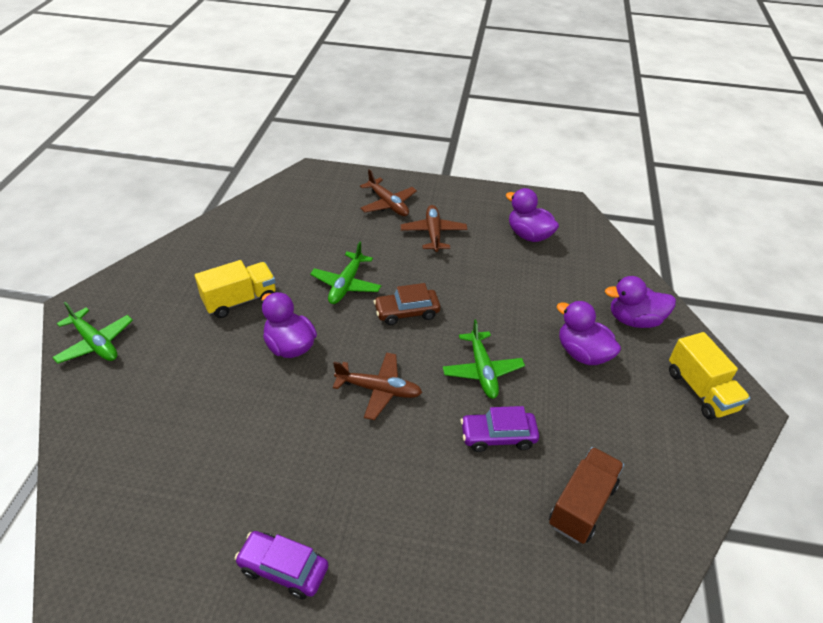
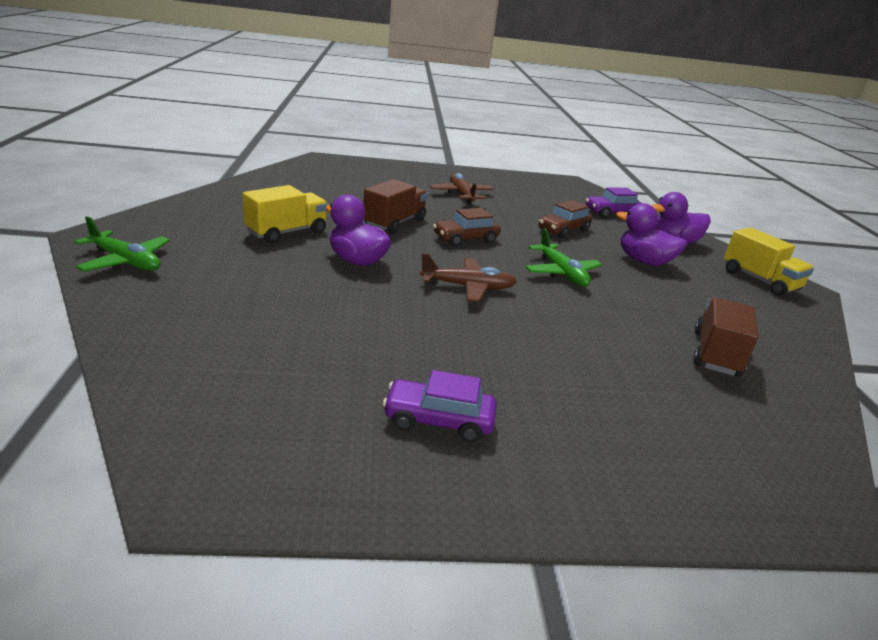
camera: 15 degrees left, 15 degrees down
green plane [310,242,381,304] -> brown truck [363,179,428,234]
brown plane [360,169,417,216] -> none
purple car [461,406,539,452] -> purple car moved to [586,188,641,218]
purple duck [506,188,559,242] -> none
none -> brown car [539,200,592,238]

